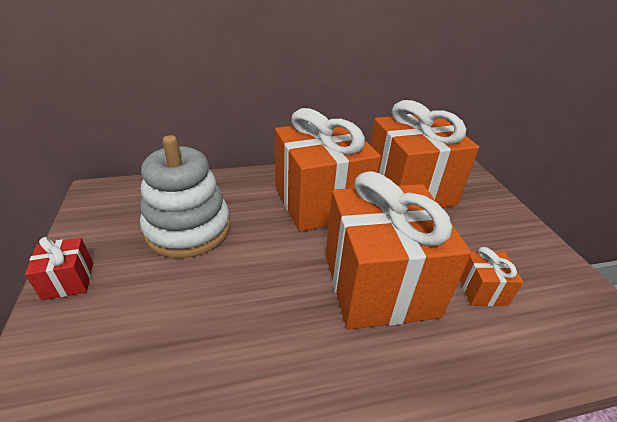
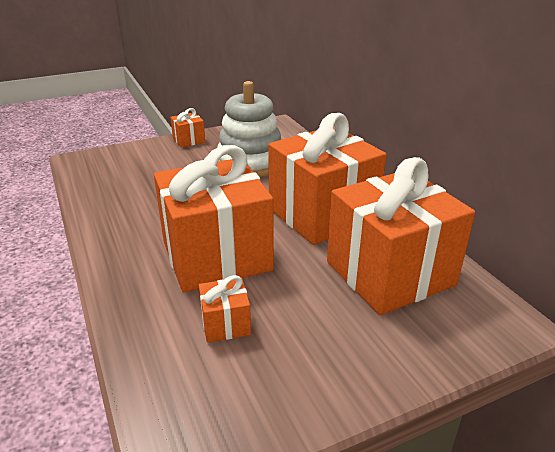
camera: 80 degrees right, 5 degrees down
red gift [25,237,93,300] -> orange gift [170,108,205,148]

